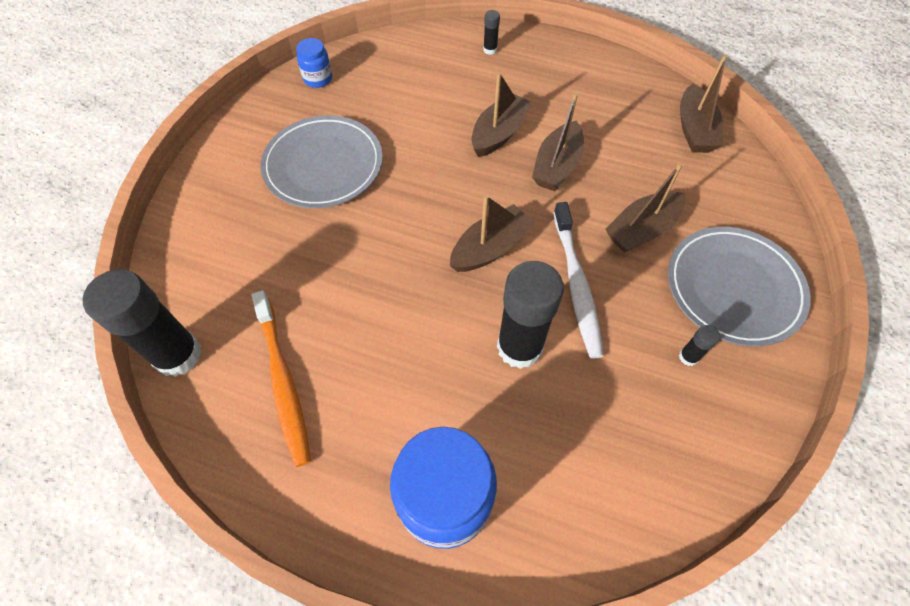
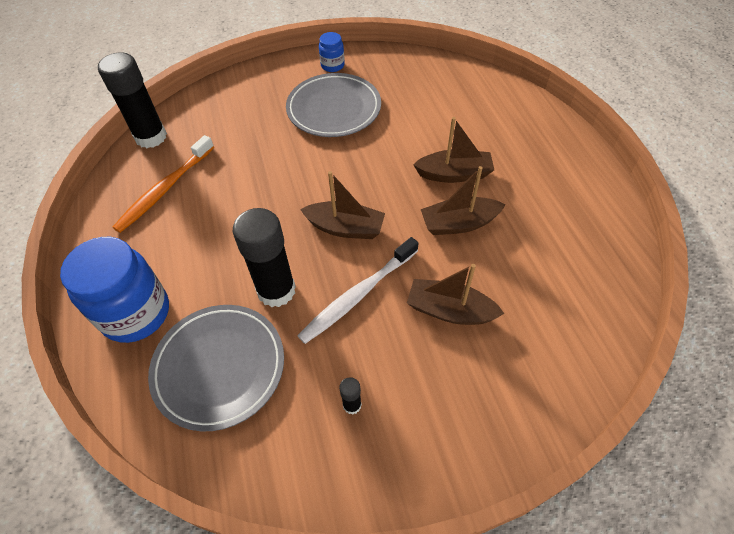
camera: 55 degrees right, 5 degrees down
blue jar [296,38,332,88] -> blue jar moved to [319,32,345,72]
black glue stick [483,10,500,55] -> none
grey plate [668,227,811,346] -> grey plate moved to [148,305,284,431]
brown boat [680,54,727,153] -> none

